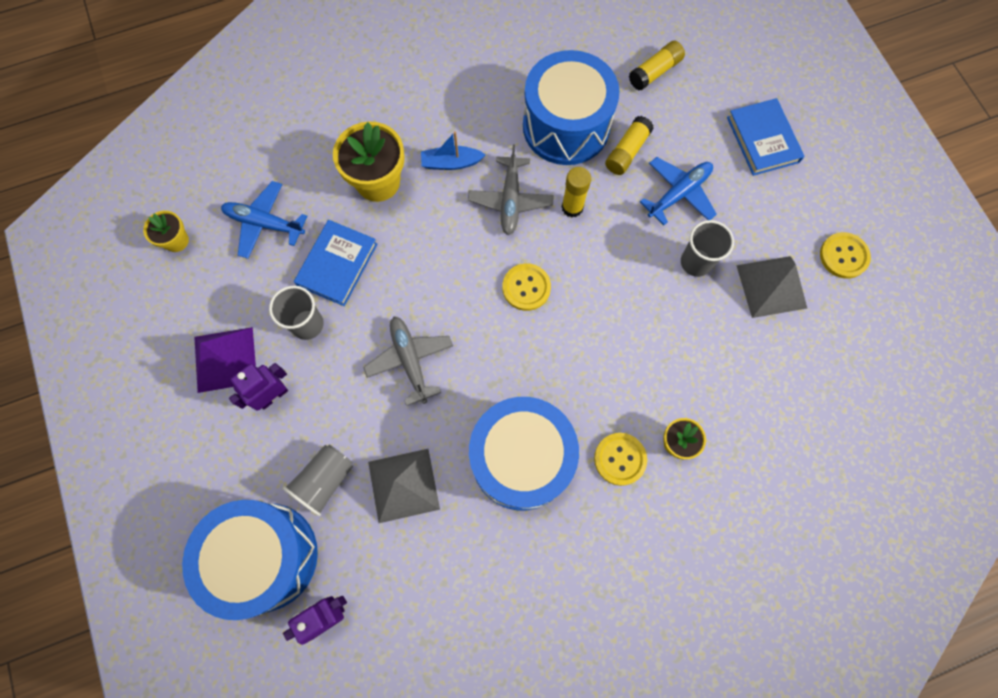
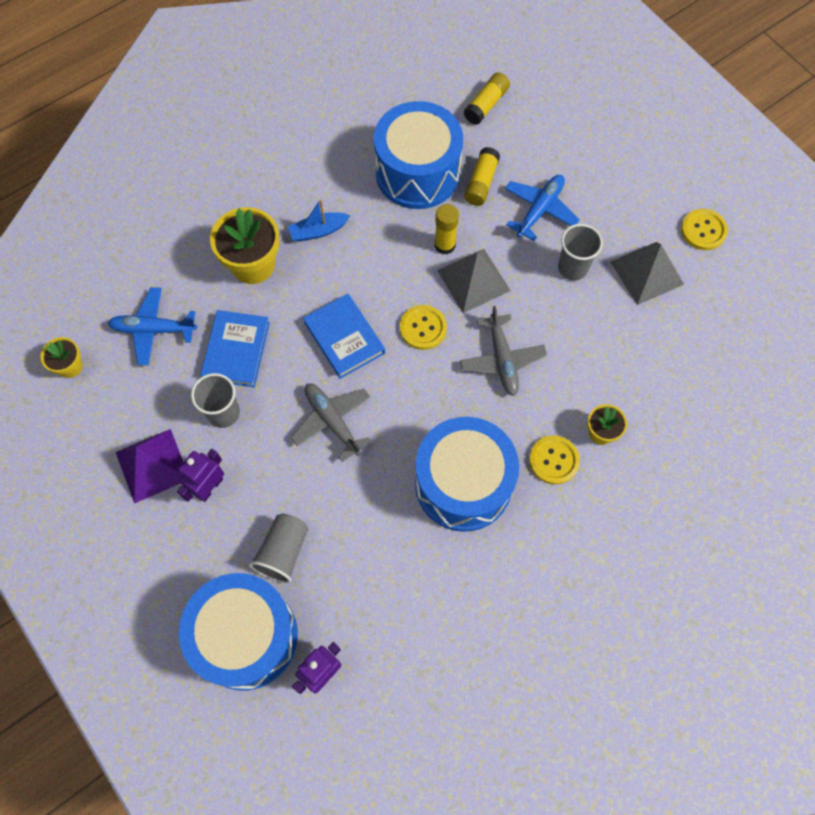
camera: 15 degrees left, 5 degrees down
grey pyramid [368,449,440,523] -> grey pyramid moved to [437,249,511,313]
grey plane [468,145,554,235] -> grey plane moved to [460,306,547,396]
blue book [727,98,805,176] -> blue book moved to [303,294,385,379]

